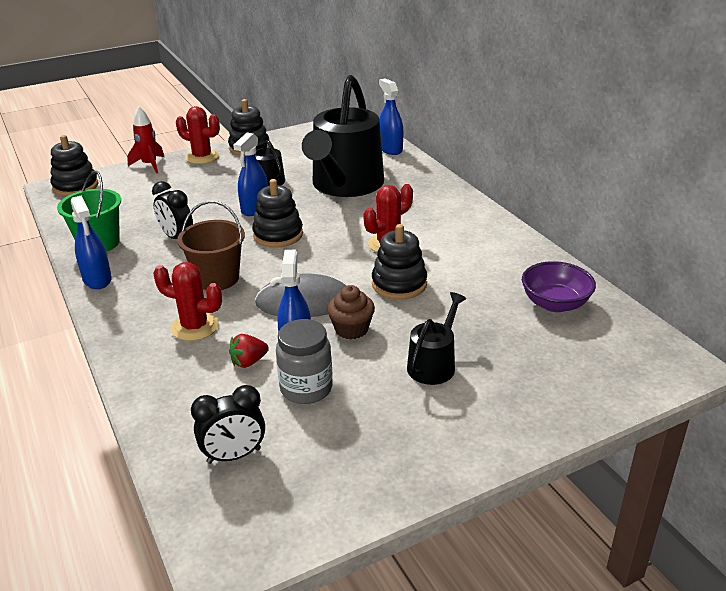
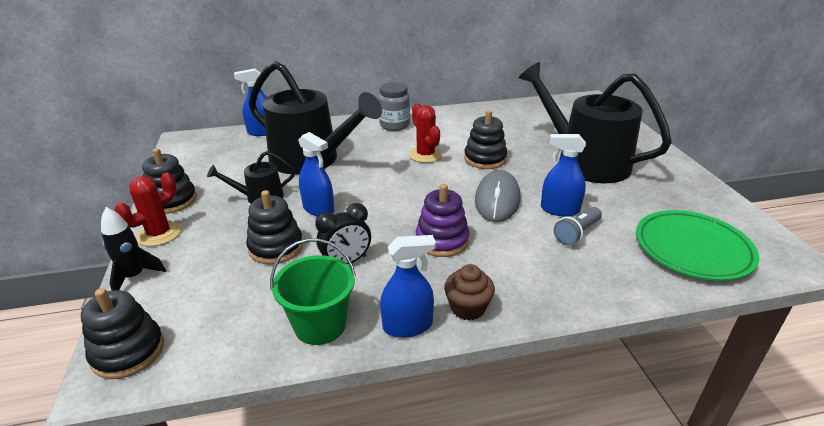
camera: 75 degrees left, 0 degrees up
red rocket [127,106,164,173] -> black rocket [101,207,166,290]
red cactus [153,262,222,341] -> none
brown bucket [177,201,245,290] -> purple stacking toy [416,184,470,257]
black clock [191,385,265,464] -> green plate [636,210,759,281]
red strawberry [229,334,269,368] -> grey flashlight [554,207,602,246]
black stacking toy [252,179,303,248] -> black stacking toy moved to [246,190,303,264]
grey jar [276,319,333,404] -> grey jar moved to [378,82,410,131]
brown cupcake [327,285,375,339] -> brown cupcake moved to [444,264,495,320]
black watering can [407,292,467,385] -> black watering can [519,62,672,183], size x2.16
purple bowl [522,261,596,312] -> none

